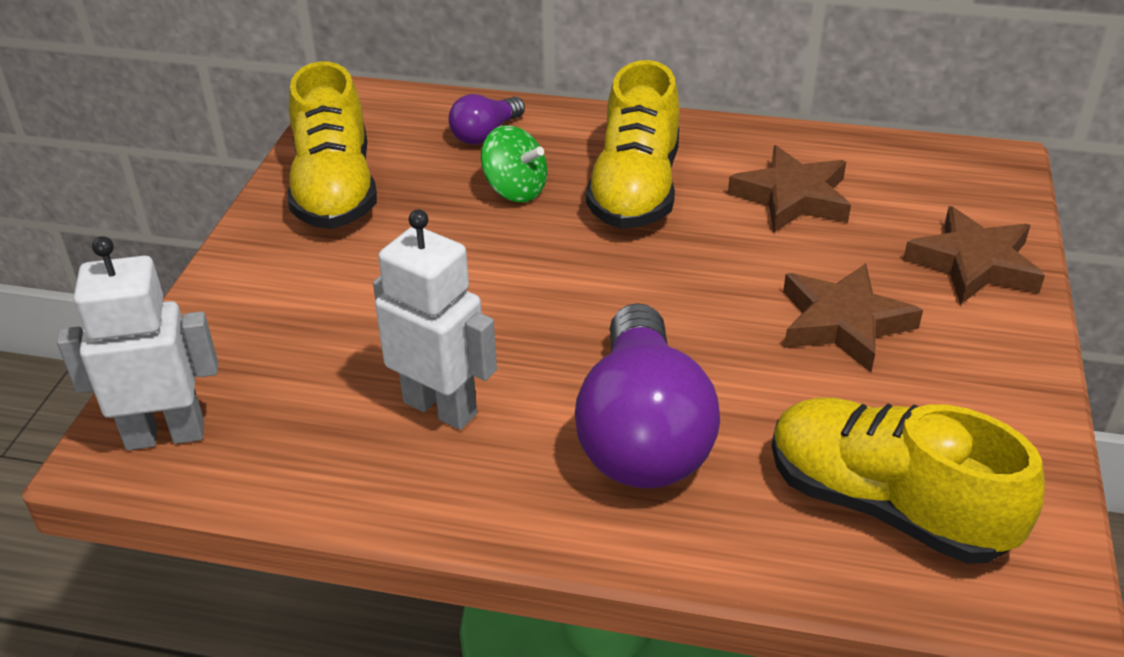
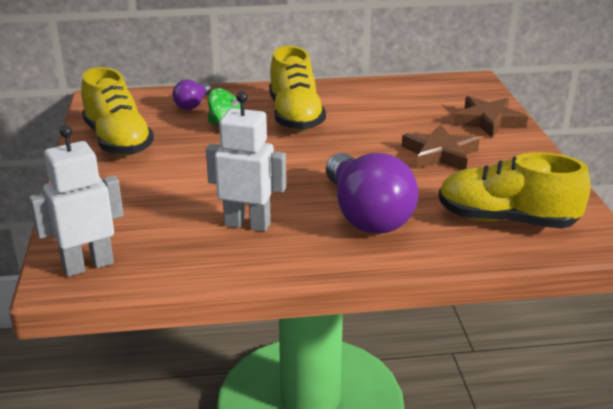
camera: 20 degrees left, 10 degrees down
brown star [728,145,851,233] -> none

